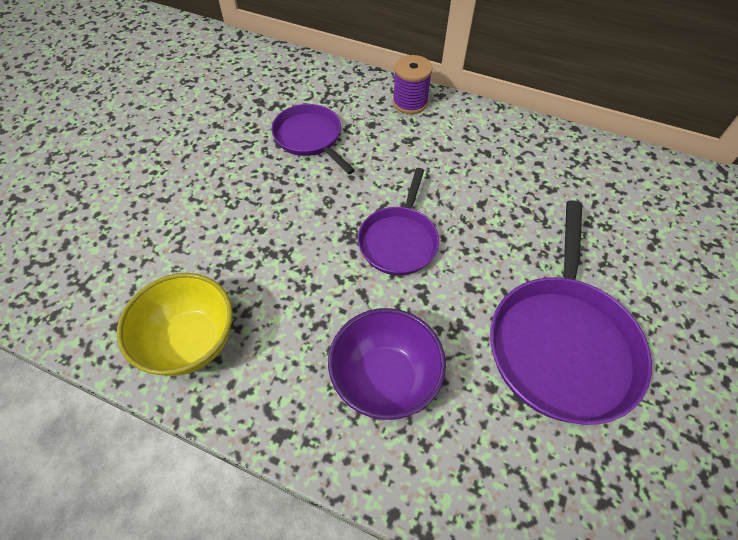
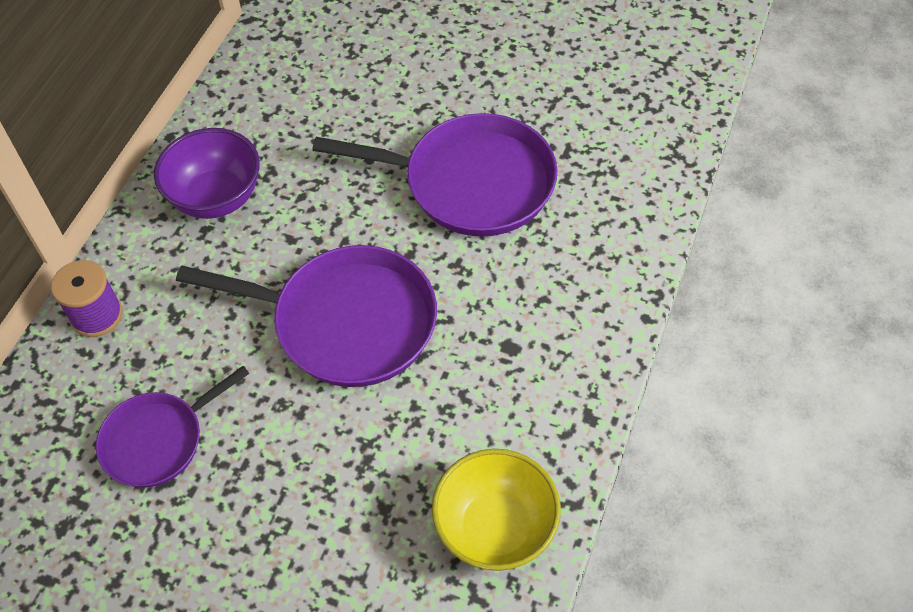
camera: 90 degrees left, 0 degrees up
purple bowl [328,308,446,420] -> purple bowl moved to [154,128,260,219]
purple pan [358,168,439,275] -> purple pan [176,245,437,387], size x1.66

